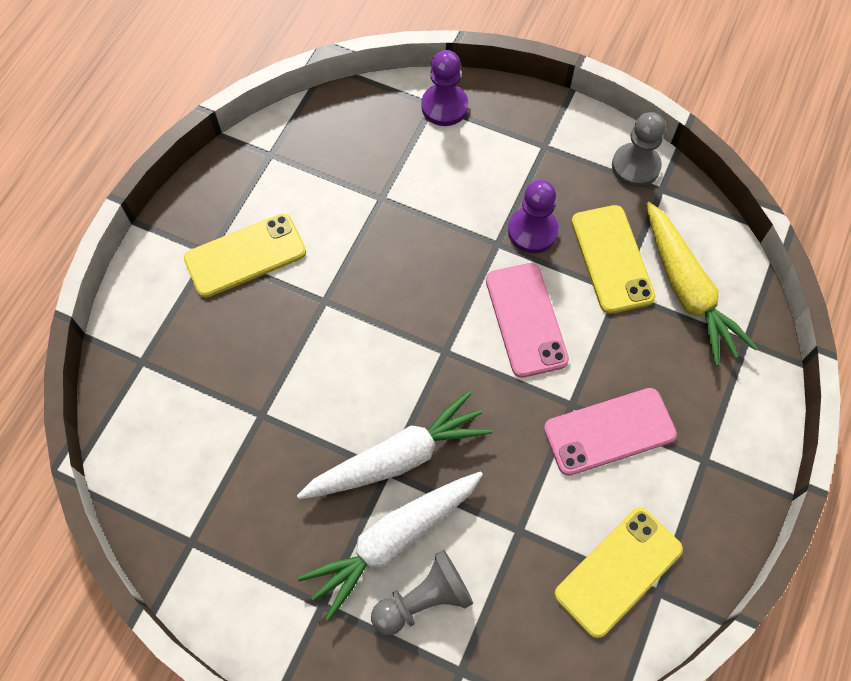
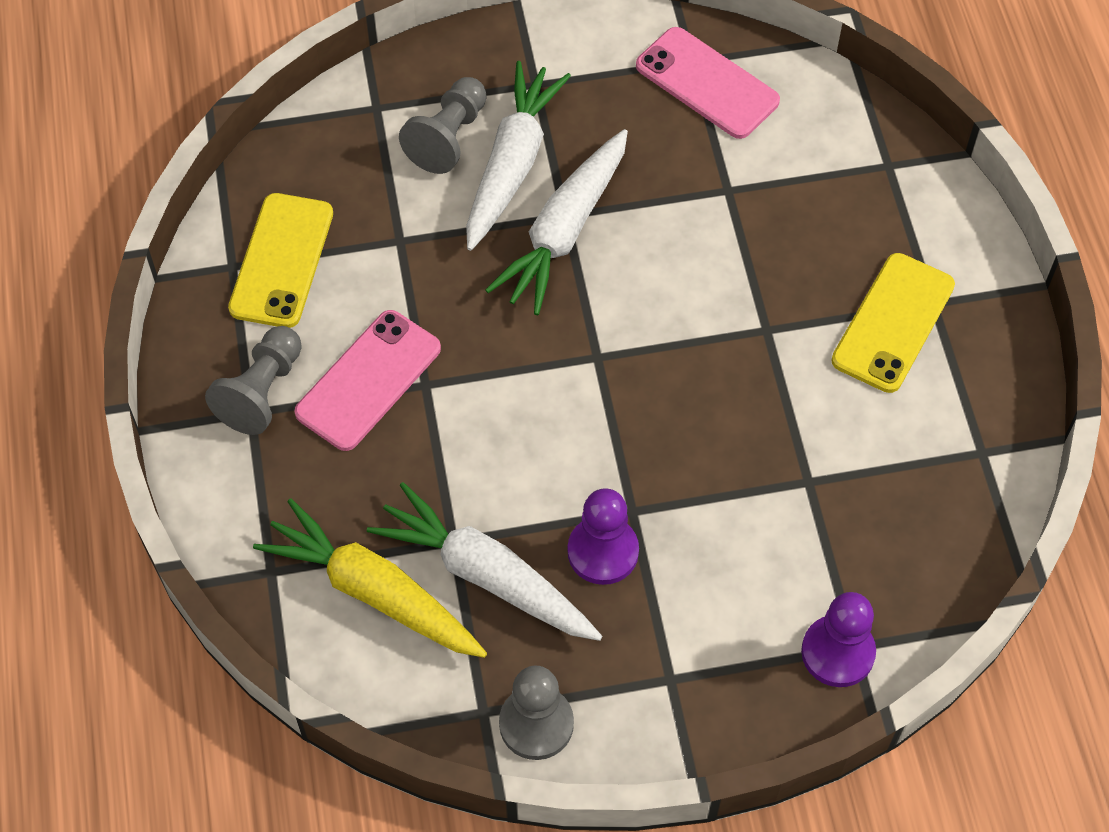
camera: 145 degrees right, 5 degrees down
pink phone [486,263,569,378] -> pink phone moved to [636,27,780,139]
yellow phone [571,205,656,314] -> white carrot [367,482,602,641]
none -> grey pawn [205,326,302,435]

